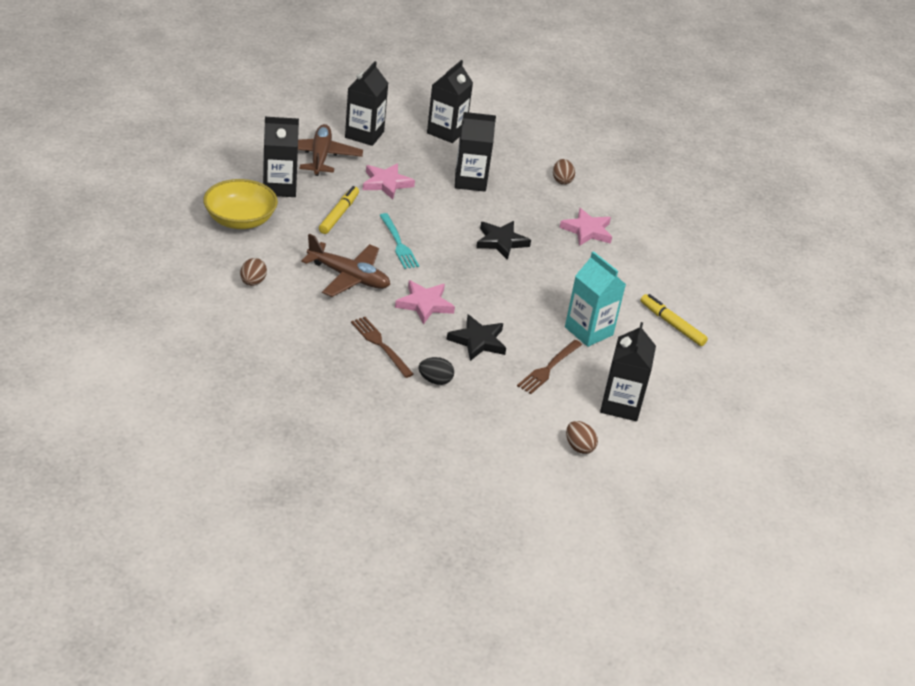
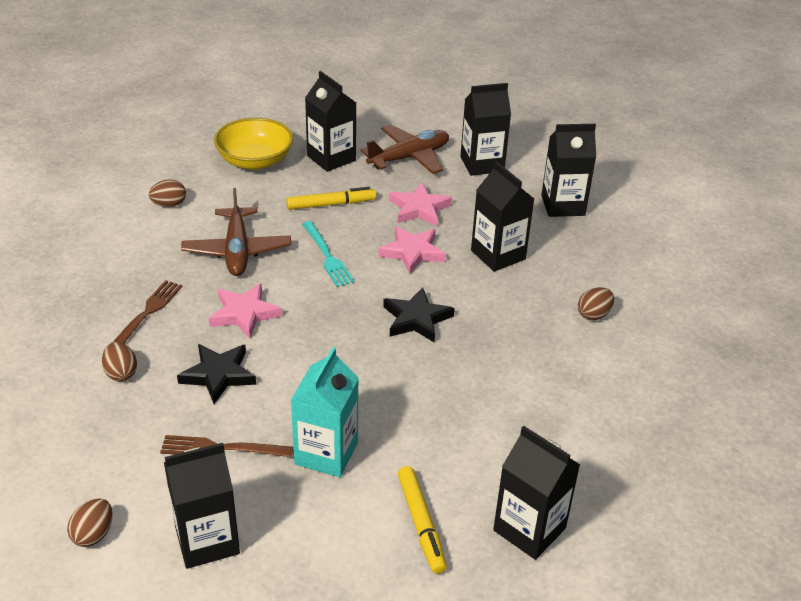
camera: 60 degrees right, 0 degrees up
turquoise fork [379,213,419,269] -> turquoise fork turned 60 degrees counterclockwise [302,221,354,287]
black egg [419,357,454,385] -> brown egg [102,342,137,381]
pink star [559,208,612,246] -> pink star moved to [378,226,446,274]
yellow marker [640,294,708,346] -> yellow marker turned 150 degrees clockwise [398,466,447,574]
none -> black carton [493,426,580,560]

